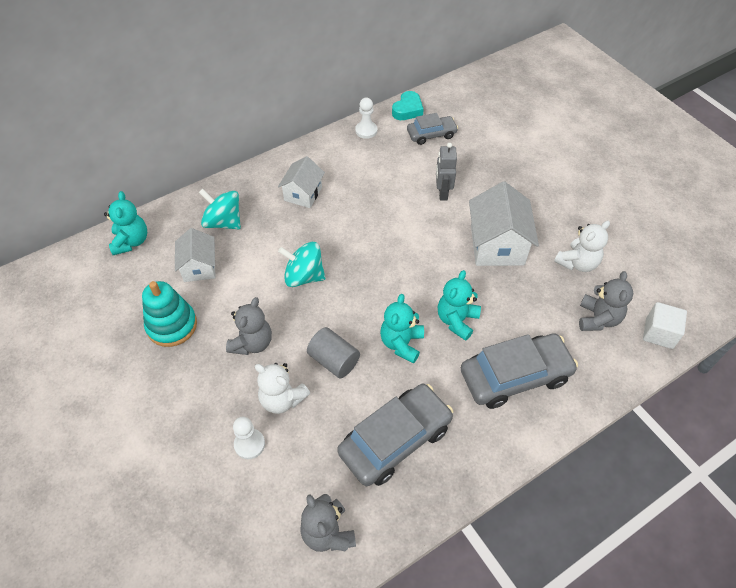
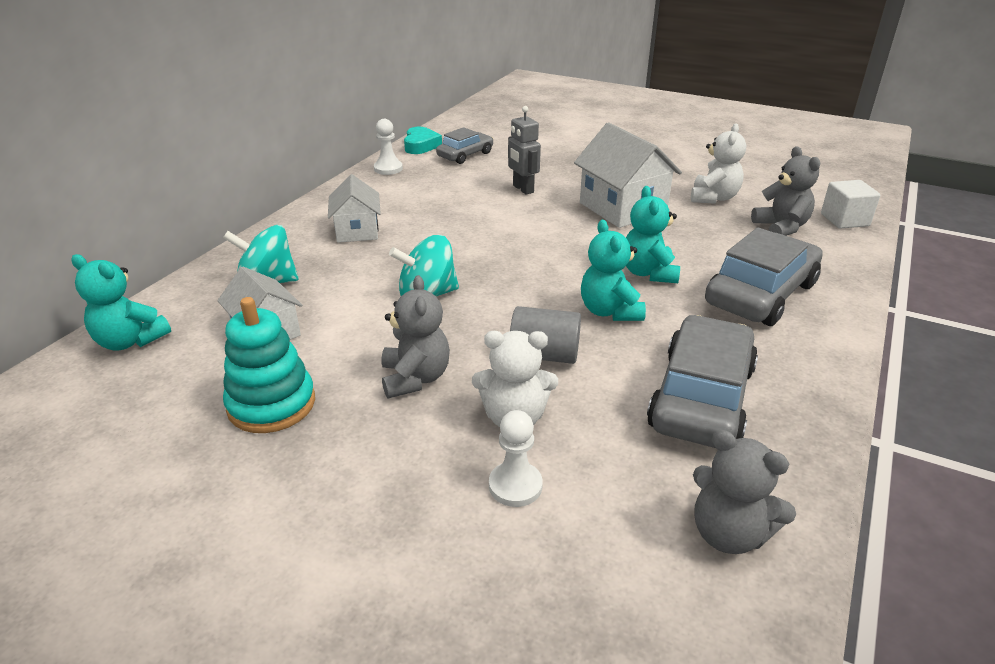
camera: 30 degrees left, 20 degrees down
turquoise teddy bear [104,191,147,255] -> turquoise teddy bear turned 150 degrees clockwise [71,254,171,350]

